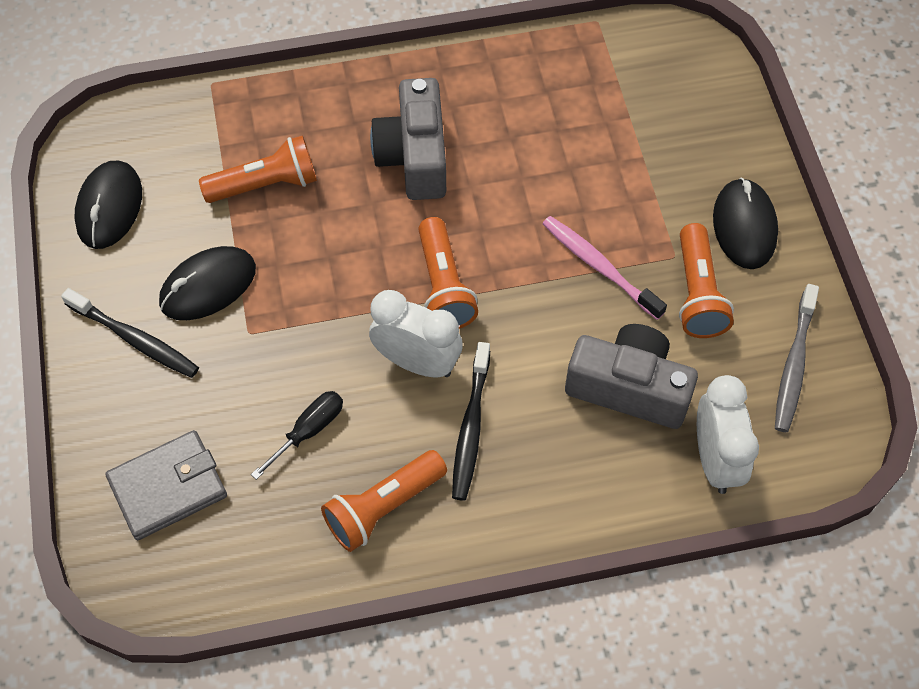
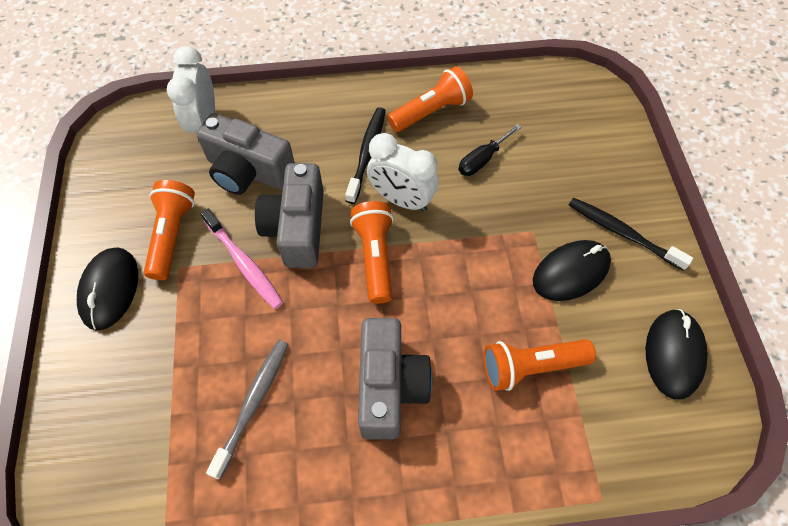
camera: 175 degrees left, 0 degrees up
grey wallet [105,430,227,540] -> none
grey toothbrush [775,284,819,432] -> grey toothbrush moved to [206,340,289,480]
none -> grey camera [255,163,324,268]

